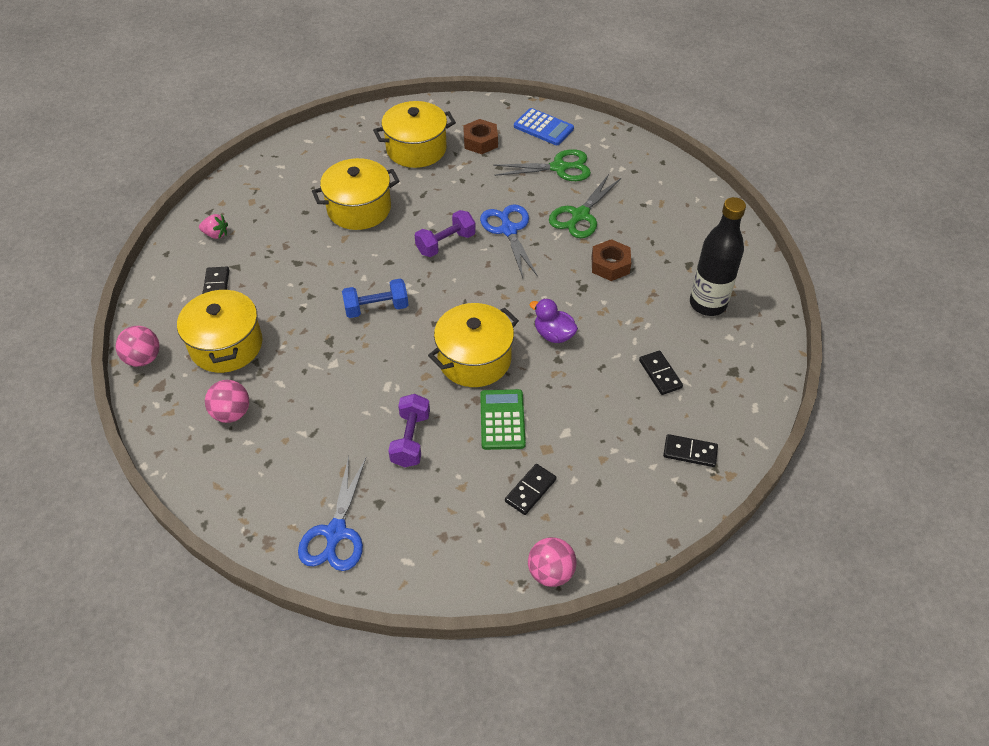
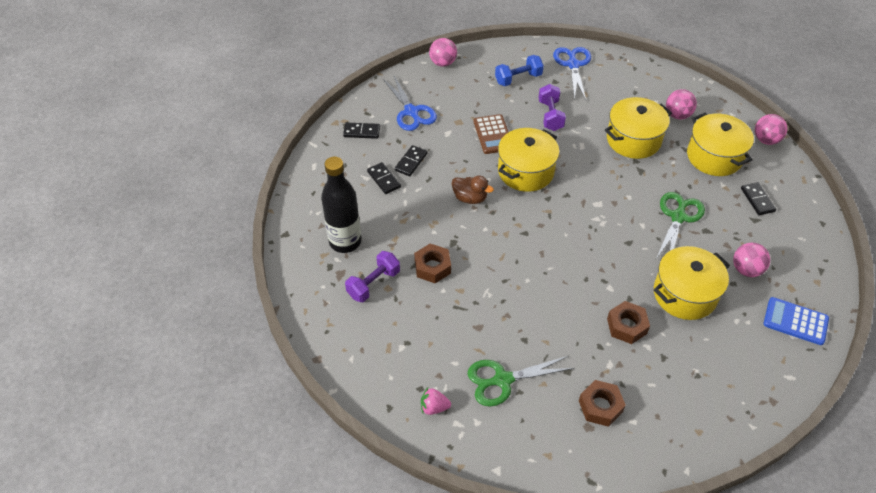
camera: 170 degrees right, 0 degrees up
pink strawberry [199,214,228,239] -> pink strawberry moved to [421,388,451,415]
blue dumbbell [342,279,408,318] -> blue dumbbell moved to [495,55,544,86]
yellow pot [373,101,456,168] -> yellow pot moved to [605,97,672,159]
purple dumbbell [415,210,476,257] -> purple dumbbell moved to [345,251,400,302]
blue scissors [480,204,538,278] -> blue scissors moved to [383,74,437,131]
green calculator [480,389,526,450] -> brown calculator [473,114,508,154]
black domino [505,464,556,515] -> black domino moved to [395,145,427,176]
blue calculator [514,108,574,145] -> blue calculator moved to [763,297,829,345]
purple duck [529,299,578,343] -> brown duck [452,176,494,204]
green scissors [549,174,621,238] -> green scissors moved to [656,192,705,259]
none -> brown nut [607,301,650,344]
none -> pink ball [733,242,770,277]

